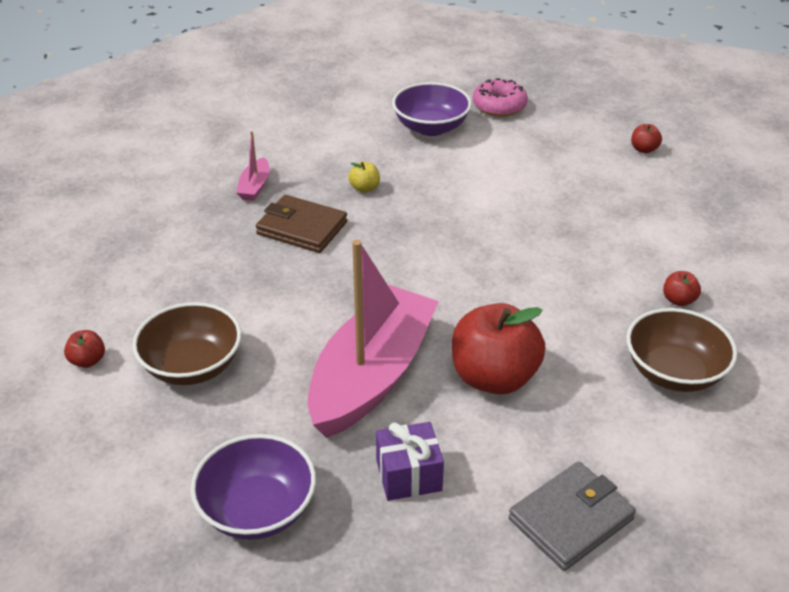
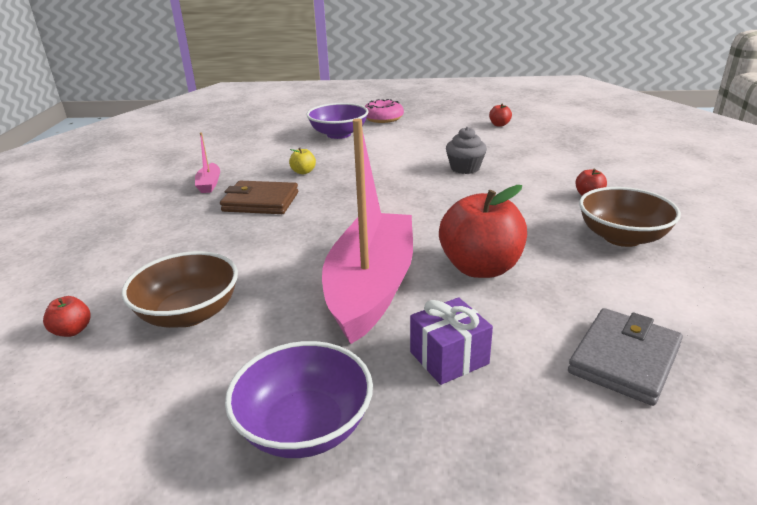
camera: 15 degrees left, 10 degrees down
none -> grey cupcake [446,127,487,174]

